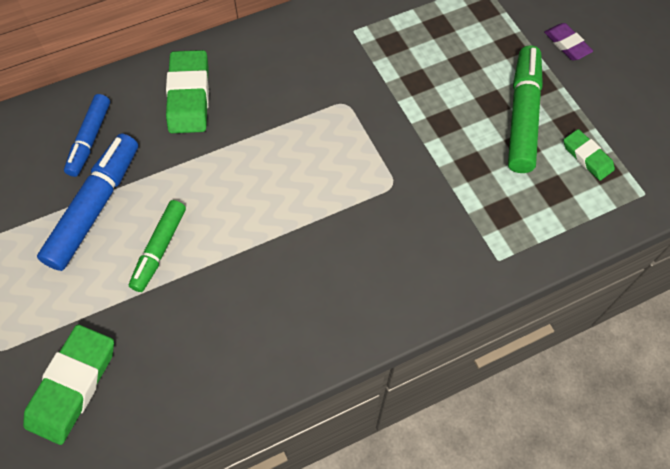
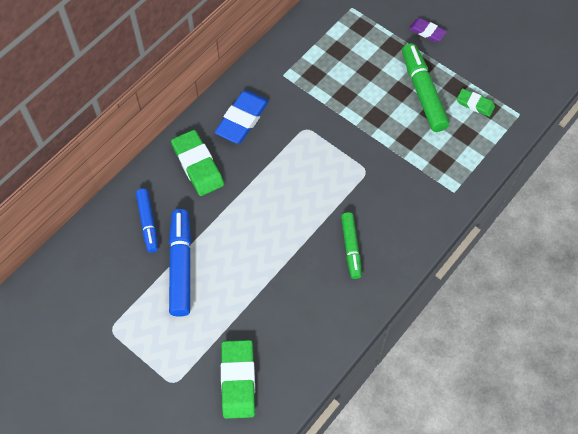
camera: 25 degrees left, 0 degrees up
green marker [129,200,186,292] -> green marker moved to [341,212,362,279]
none -> blue eraser [215,91,269,144]

